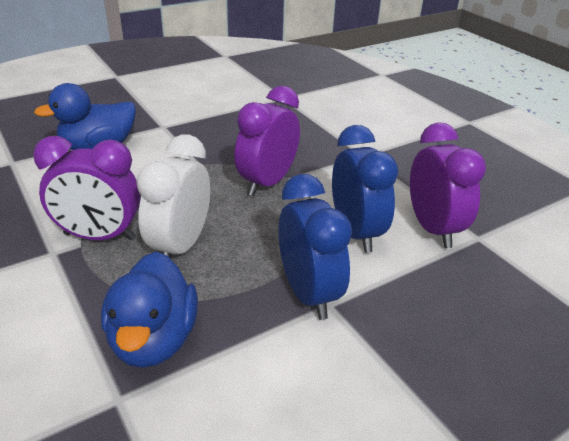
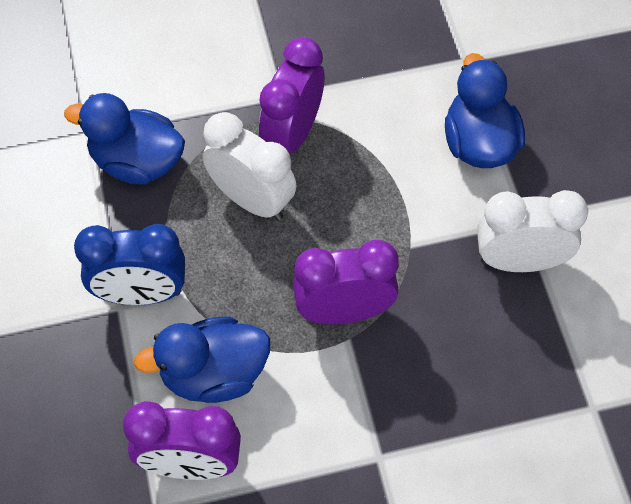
camera: 110 degrees right, 25 degrees up
purple clock [234,86,300,196] -> purple clock turned 60 degrees counterclockwise [293,240,399,325]
blue clock [332,125,398,253] -> blue duck [134,317,270,403]
none -> white clock [477,190,588,272]

